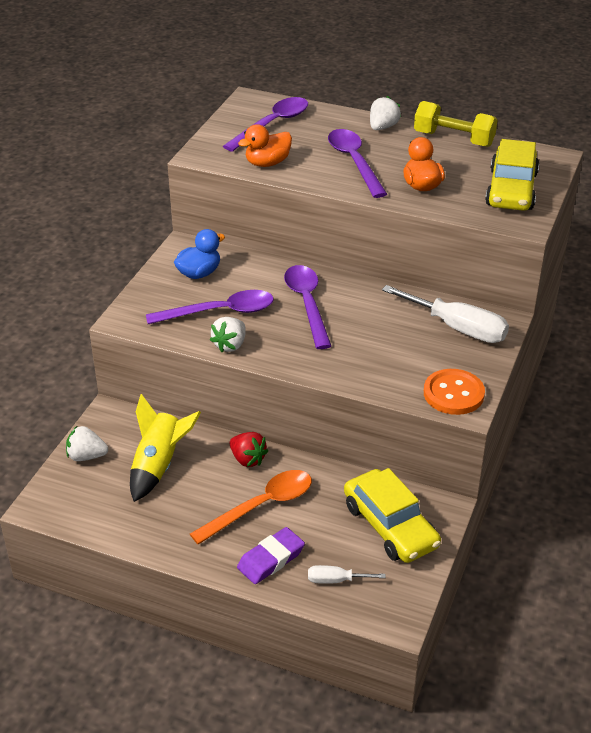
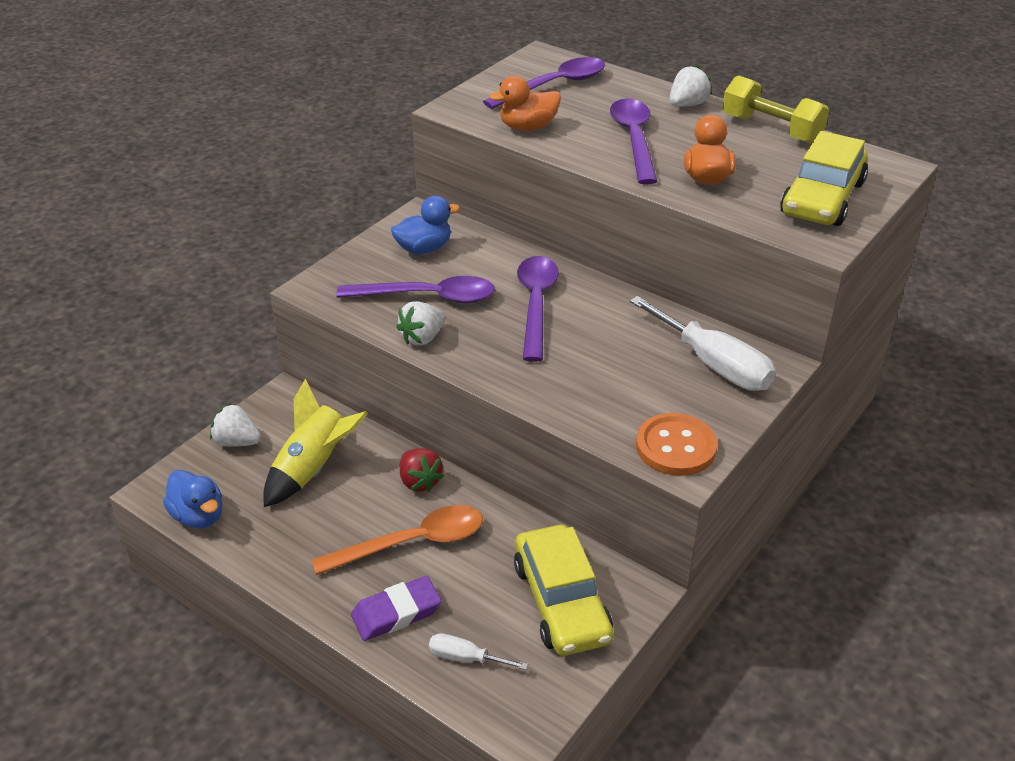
camera: 15 degrees right, 0 degrees up
none -> blue duck [163,470,223,529]

